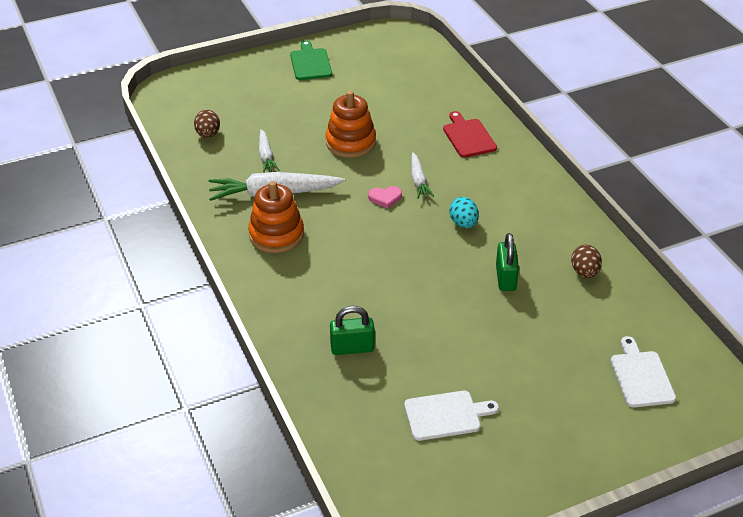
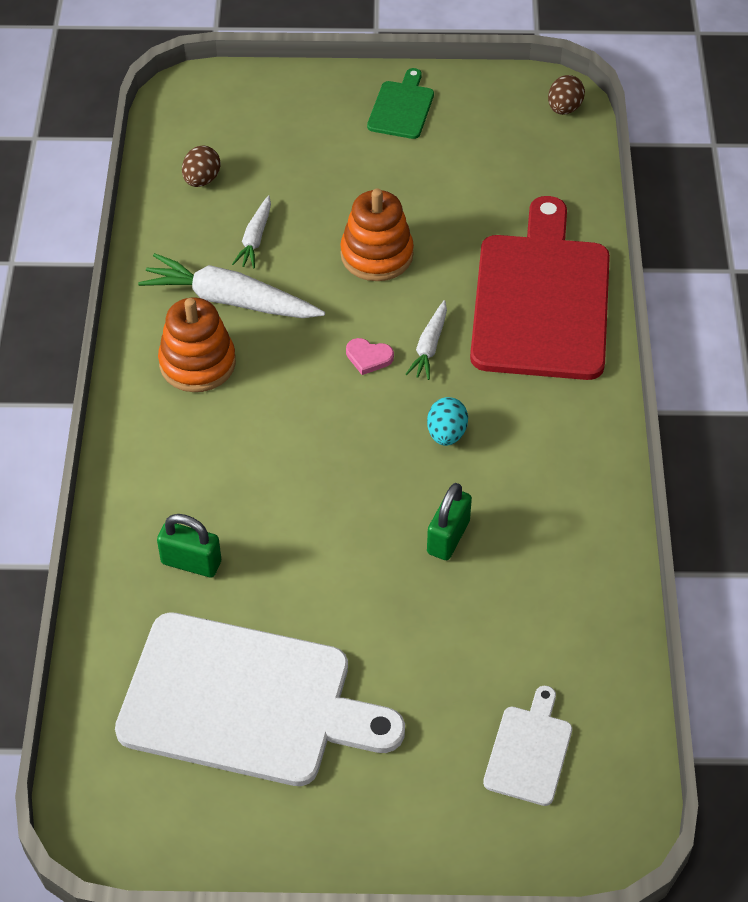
camera: 25 degrees right, 10 degrees up
white cutting board [404,391,499,441] -> white cutting board [115,612,405,786], size x2.21
red cutting board [443,111,497,158] -> red cutting board [470,196,610,380], size x2.21
brown egg [571,244,602,278] -> brown egg moved to [548,75,585,115]

